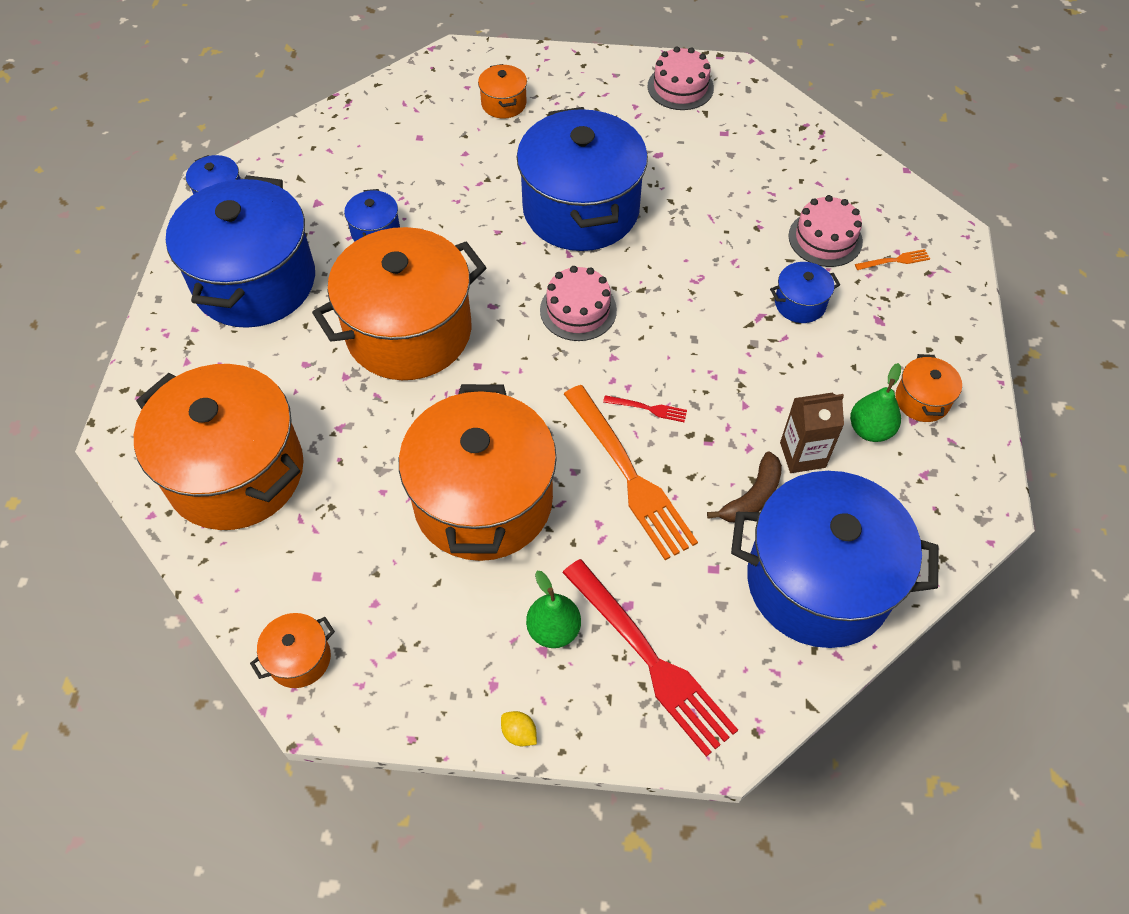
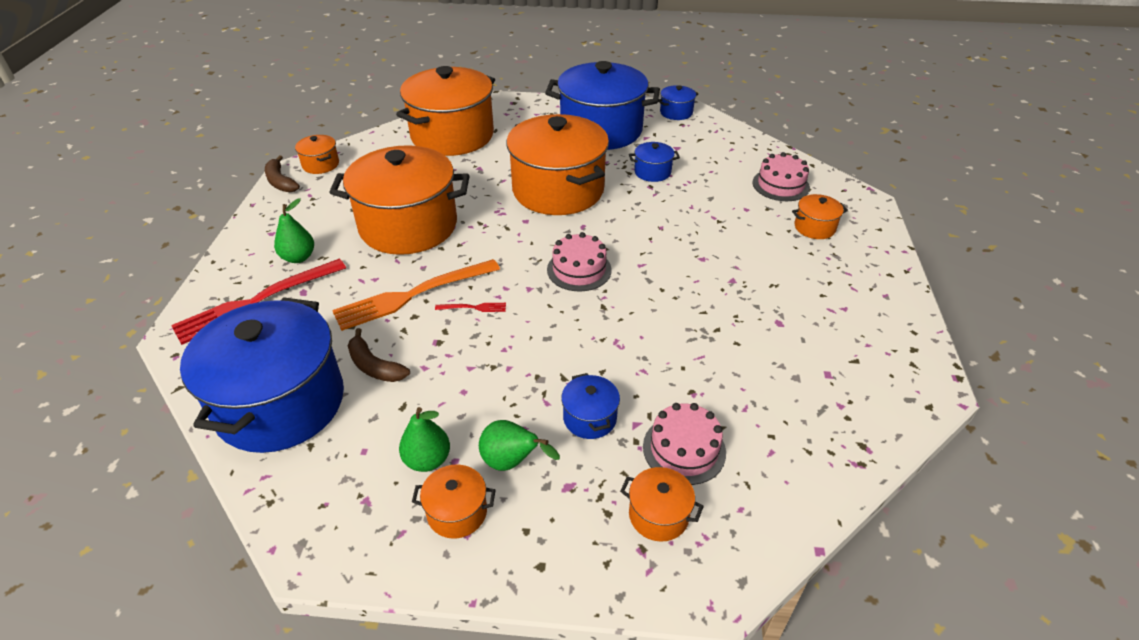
camera: 90 degrees right, 15 degrees down
yellow lemon [501,711,537,746] -> none
blue pot [517,107,648,251] -> none
red fork [603,395,687,422] -> red fork turned 105 degrees counterclockwise [435,303,506,312]
pink cake [648,46,714,110] -> pink cake moved to [752,152,810,201]
brown carton [780,393,844,473] -> none
orange fork [855,249,930,270] -> orange pot [620,467,704,542]
none -> brown banana [265,155,300,192]
none -> green pear [479,420,560,471]

